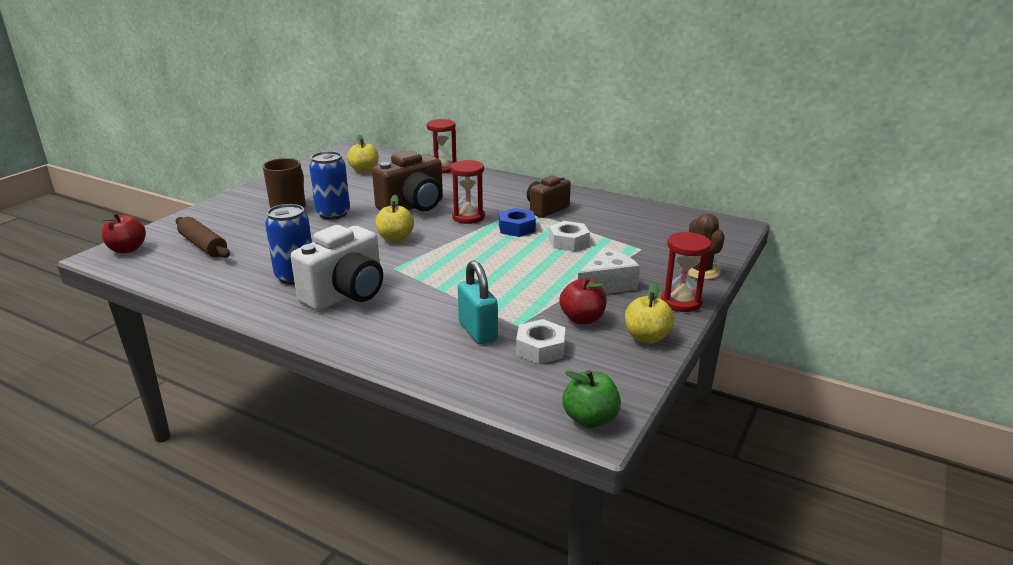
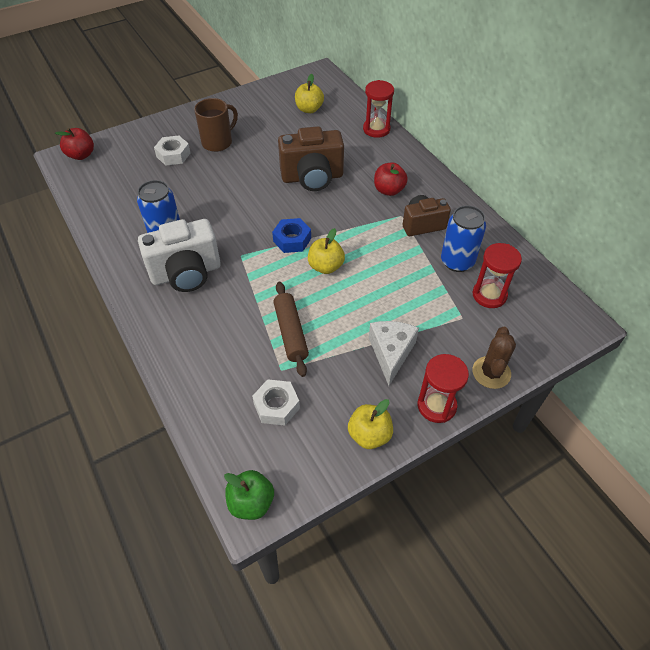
camera: 30 degrees right, 25 degrees up
brown rolling pin [176,217,230,258] -> brown rolling pin moved to [273,282,309,377]
blue can [309,151,350,220] -> blue can moved to [441,206,486,272]
yellow apple [375,195,414,242] -> yellow apple moved to [308,228,345,274]
red hourglass [450,160,485,224] -> red hourglass moved to [473,243,522,308]
turquoise padlock [458,260,498,344] -> none
blue nut [499,208,536,237] -> blue nut moved to [272,218,311,253]
white nut [549,221,590,251] -> white nut moved to [154,136,190,166]
red apple [560,277,607,324] -> red apple moved to [374,162,408,196]
white cheese [578,247,640,294] -> white cheese turned 75 degrees counterclockwise [369,321,419,386]

